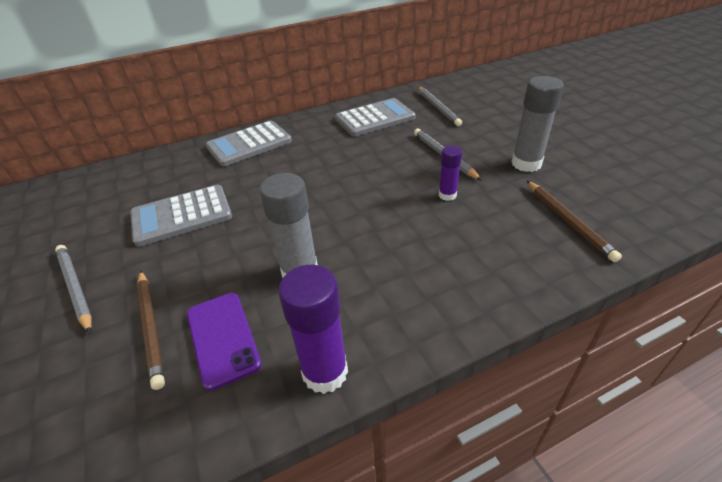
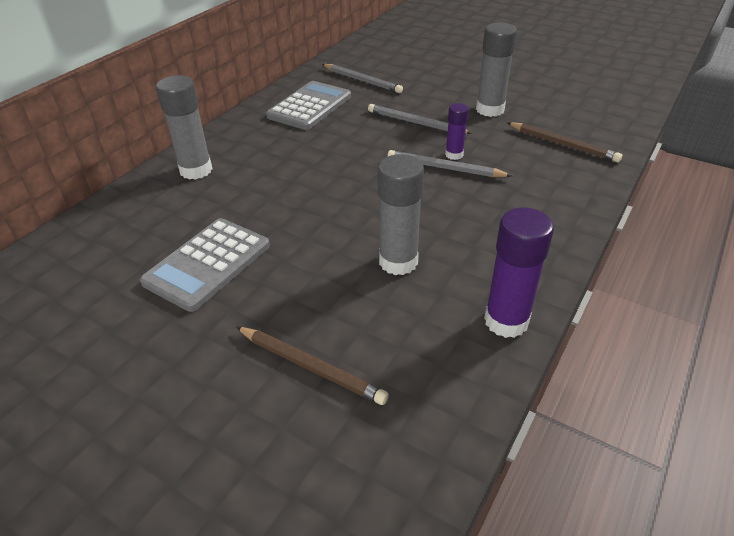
camera: 35 degrees left, 0 degrees up
grey pencil [55,245,92,333] -> grey pencil moved to [388,150,512,177]
purple phone [187,293,262,391] -> none
grey calculator [206,121,292,166] -> grey glue stick [156,75,212,180]

